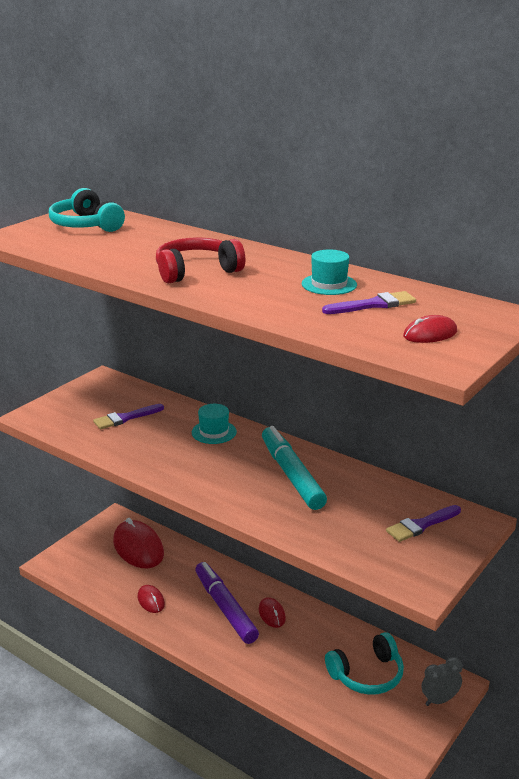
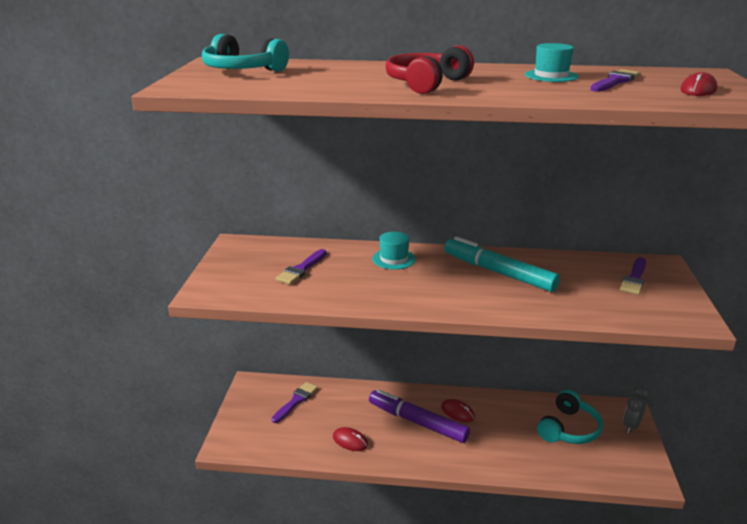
camera: 30 degrees left, 0 degrees up
red mouse [113,518,164,568] -> purple brush [271,382,318,423]

